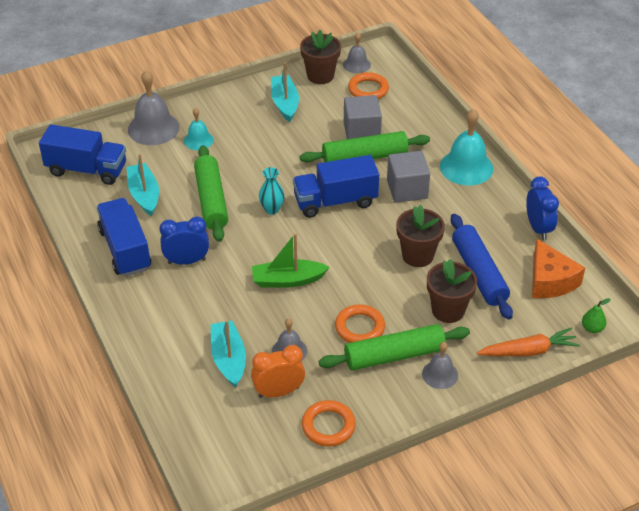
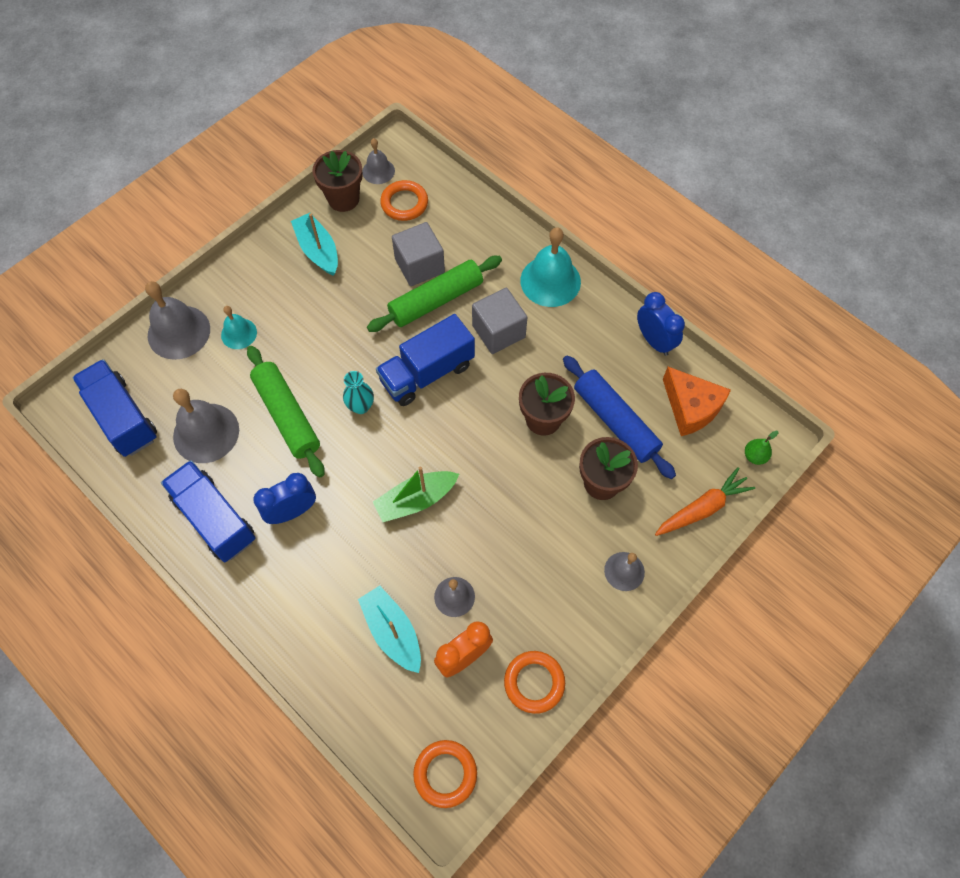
camera: 20 degrees left, 20 degrees up
blue truck [39,124,126,185] -> blue truck turned 120 degrees counterclockwise [72,359,157,457]
turquoise boat [126,154,159,216] -> grey bell [173,389,239,463]
green rolling pin [319,324,470,371] -> none
orange ring [335,304,385,343] -> orange ring moved to [413,740,477,808]

